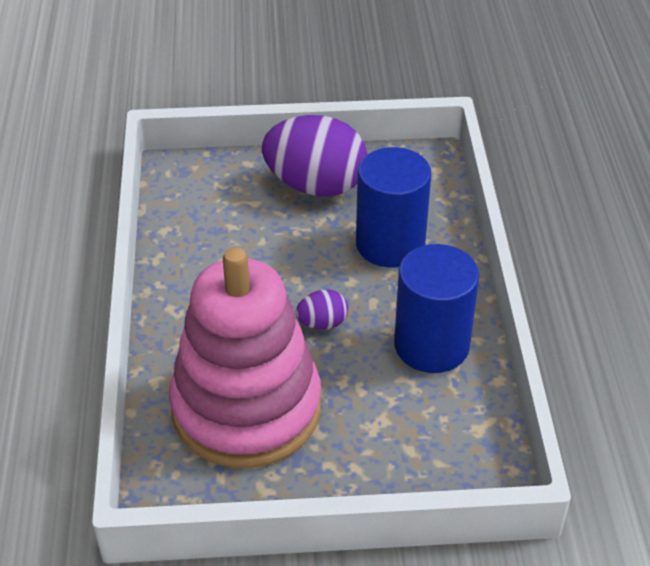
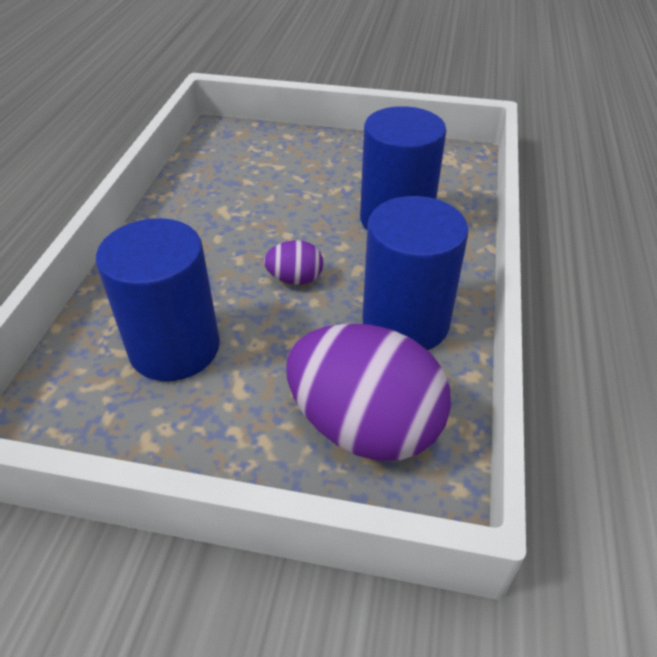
camera: 15 degrees right, 0 degrees up
pink stacking toy [169,247,321,468] -> blue cylinder [96,218,220,381]
purple egg [262,115,367,196] -> purple egg moved to [286,323,451,461]

